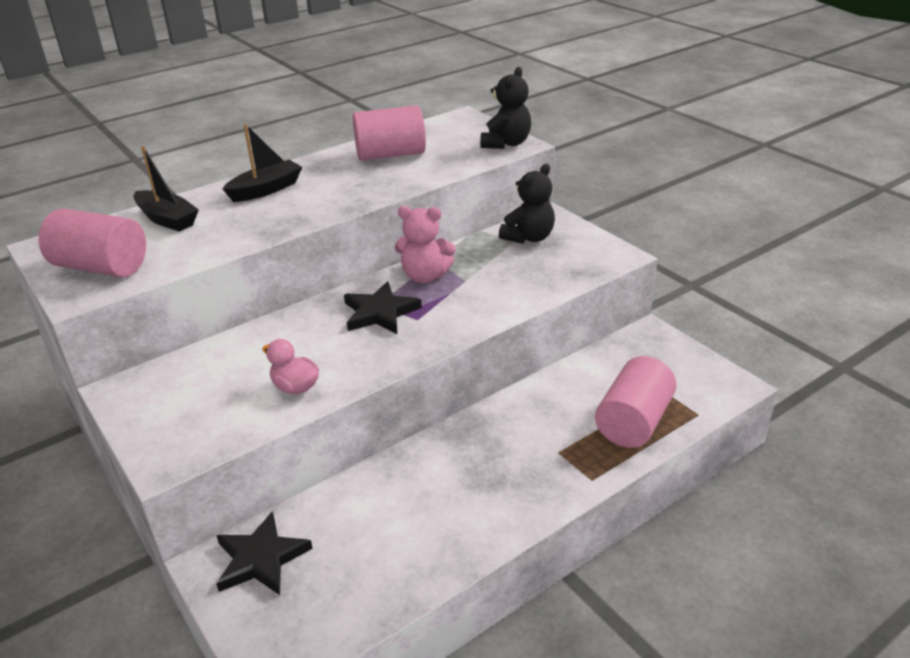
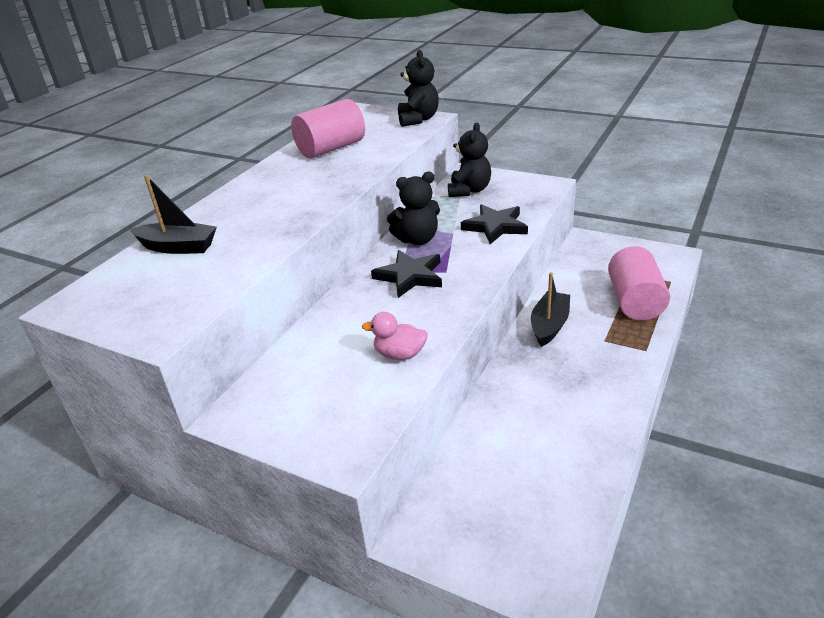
camera: 25 degrees left, 0 degrees up
pink cylinder [39,208,146,278] -> none
black star [216,511,313,595] -> black star moved to [461,204,528,244]
black boat [223,124,302,202] -> black boat moved to [531,272,570,347]
pink teddy bear [395,206,456,283] -> black teddy bear [387,172,440,245]

